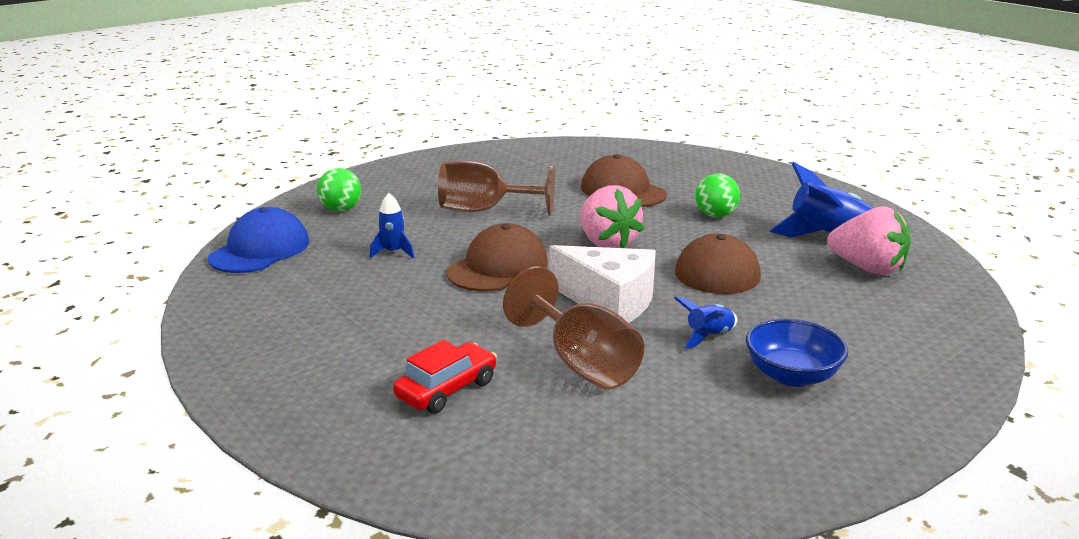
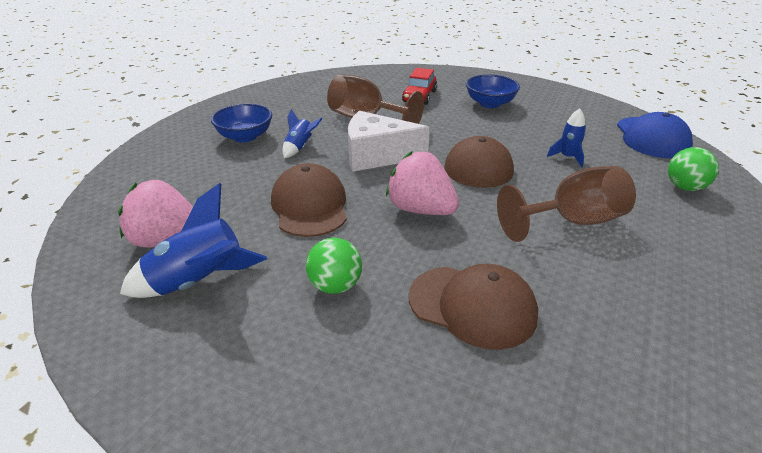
camera: 155 degrees right, 10 degrees up
none -> blue bowl [466,75,520,108]

